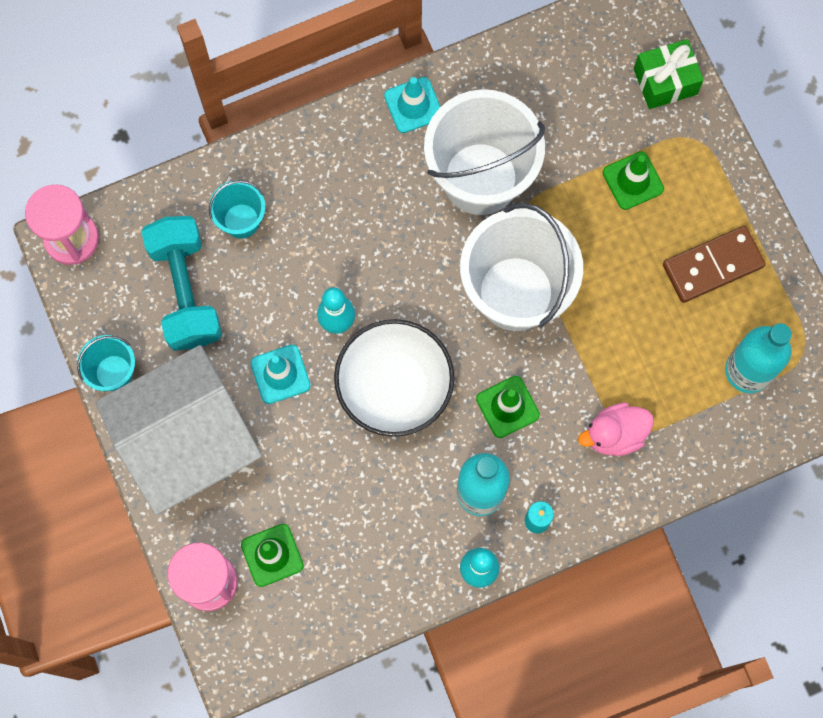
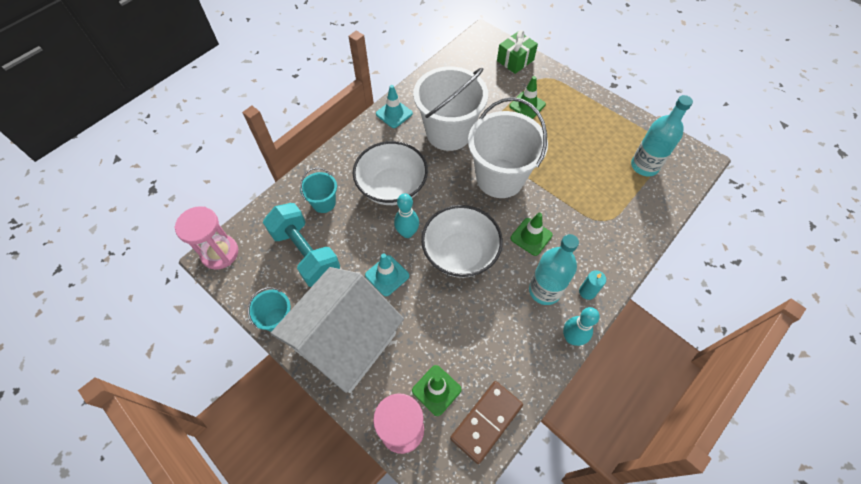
camera: 25 degrees left, 15 degrees down
pink duck [578,403,654,456] -> none
brown domino [663,226,766,303] -> brown domino moved to [450,381,523,464]
none -> white bowl [353,141,428,205]

